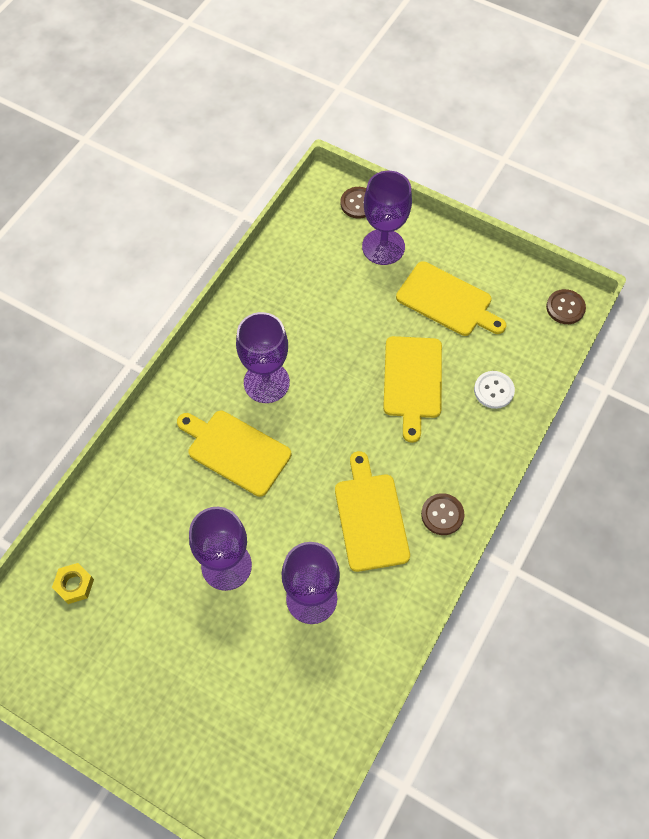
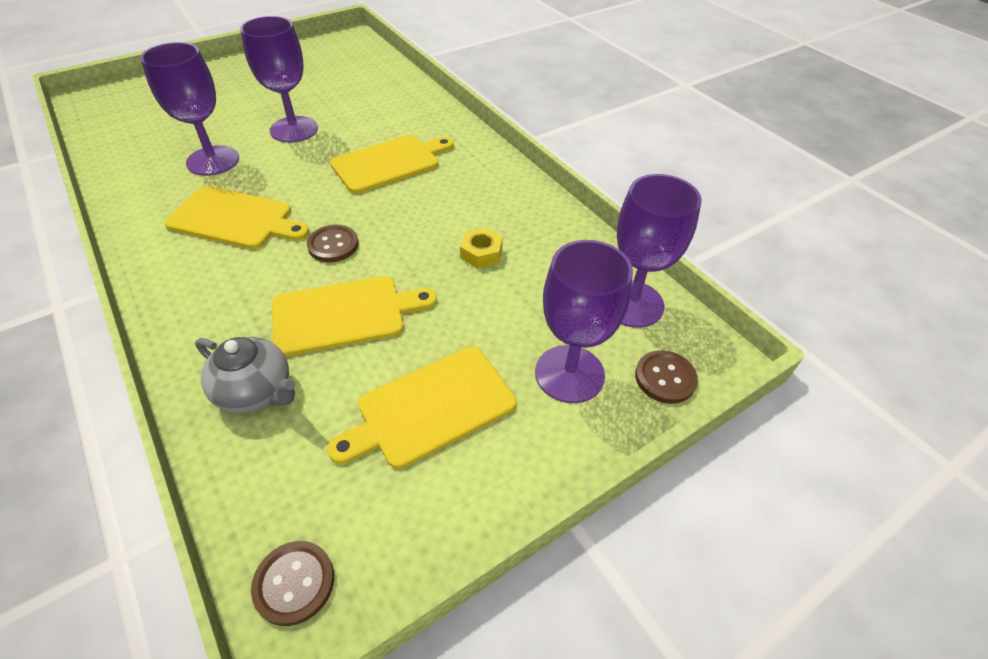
camera: 115 degrees right, 15 degrees down
yellow nut [52,563,94,604] -> yellow nut moved to [460,227,503,268]
purple goblet [236,312,290,403] -> purple goblet moved to [617,174,701,328]
yellow cutting board [383,336,442,443] -> yellow cutting board turned 135 degrees clockwise [272,276,437,357]
brown button [421,493,465,535] -> brown button moved to [307,225,359,262]
white button [474,371,515,409] -> grey teapot [195,337,295,413]

